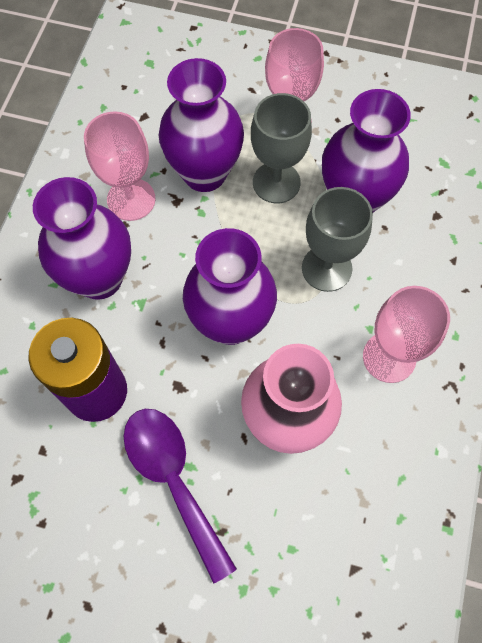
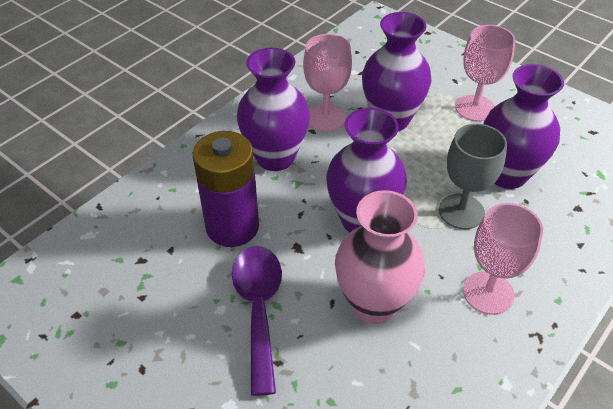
camera: 25 degrees right, 20 degrees down
grey goblet [251,93,312,203] -> none

